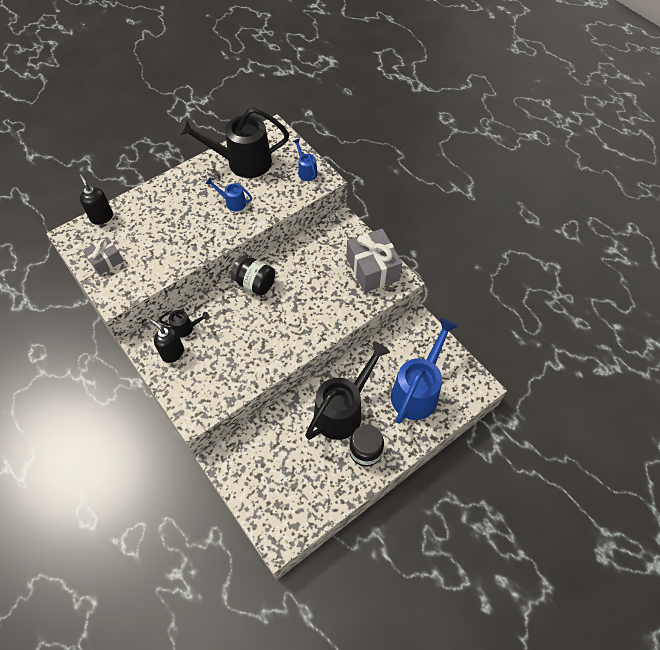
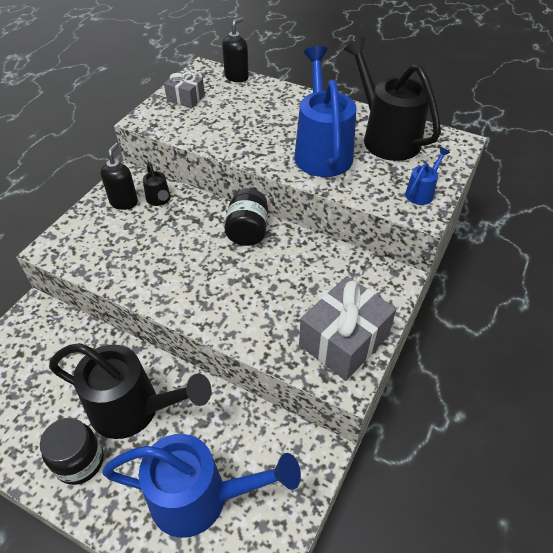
camera: 65 degrees right, 10 degrees down
blue watering can [205,177,252,211] -> blue watering can [294,46,356,177], size x2.26

